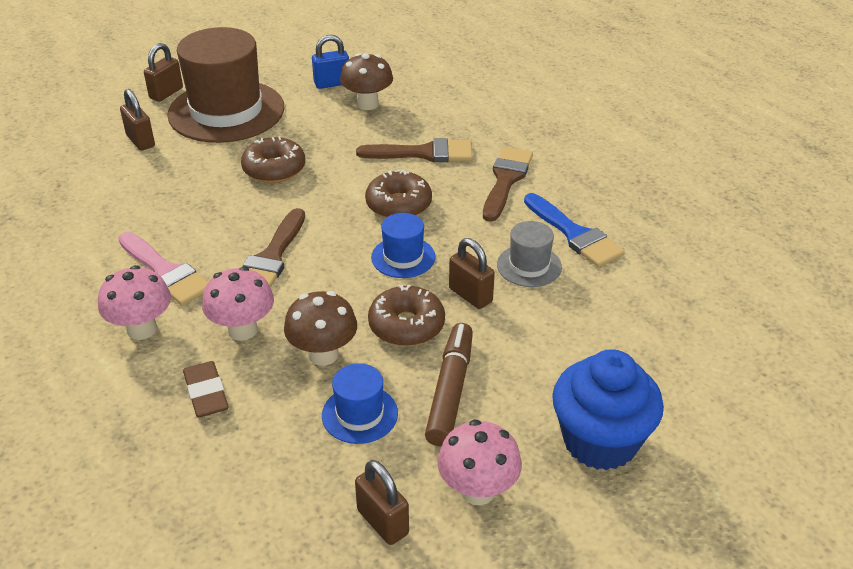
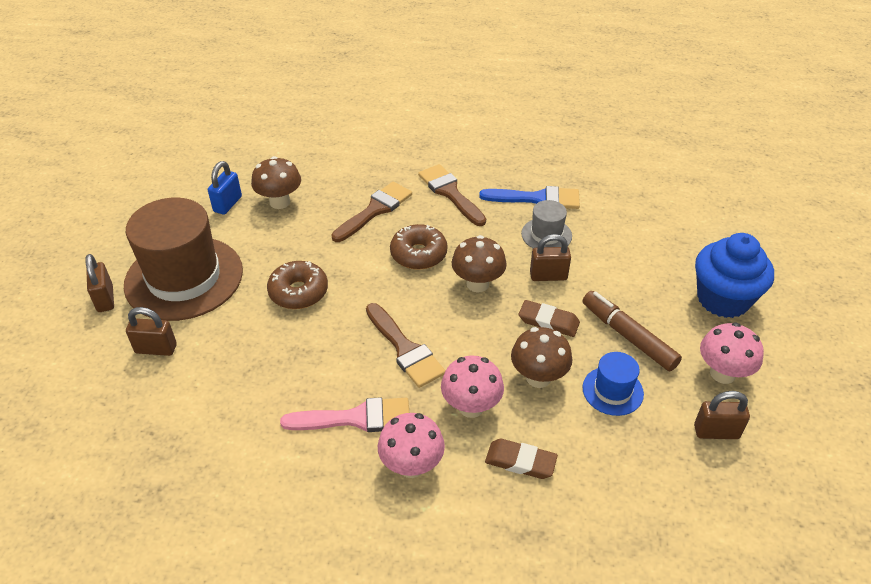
camera: 50 degrees left, 5 degrees up
brown donut [368,285,445,346] -> brown eraser [519,300,580,337]
blue hat [371,213,435,278] -> brown mushroom [452,235,507,293]

